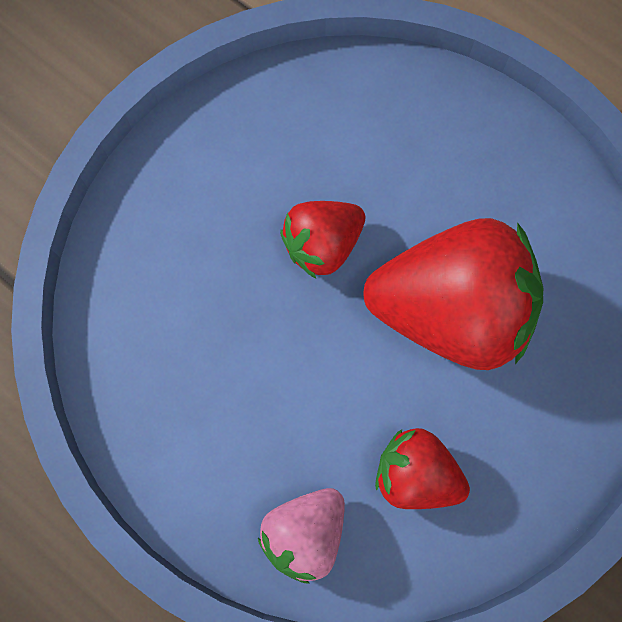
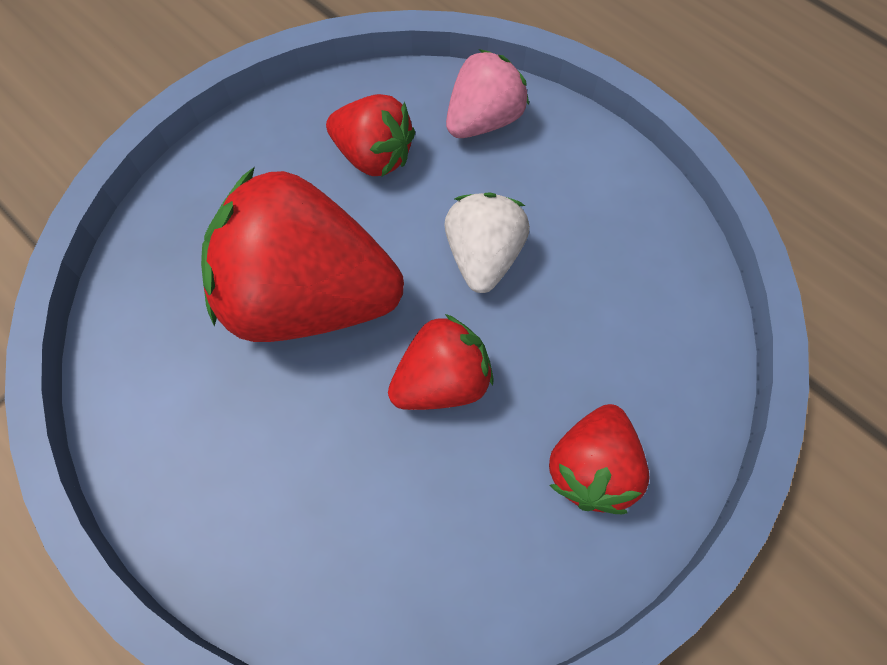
camera: 175 degrees left, 10 degrees down
none -> white strawberry [444,192,530,293]
none -> red strawberry [549,404,650,514]

